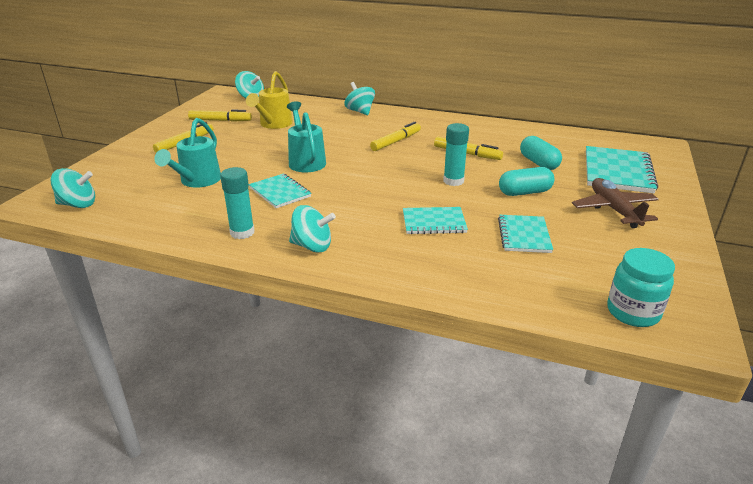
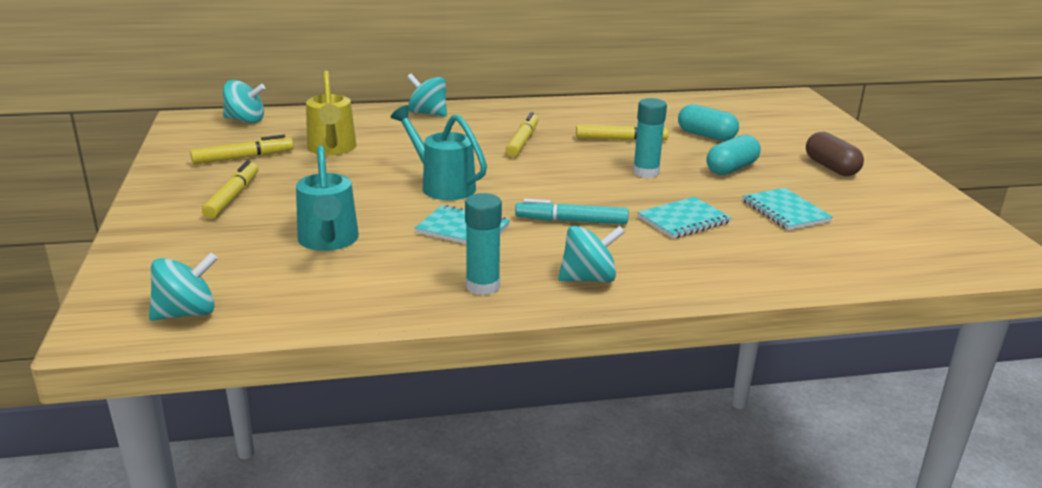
camera: 30 degrees left, 5 degrees down
brown plane [572,178,659,228] -> brown capsule [806,132,864,176]
turquoise notebook [586,146,658,193] -> none
turquoise jar [607,248,675,327] -> none
none -> turquoise marker [515,199,629,225]

